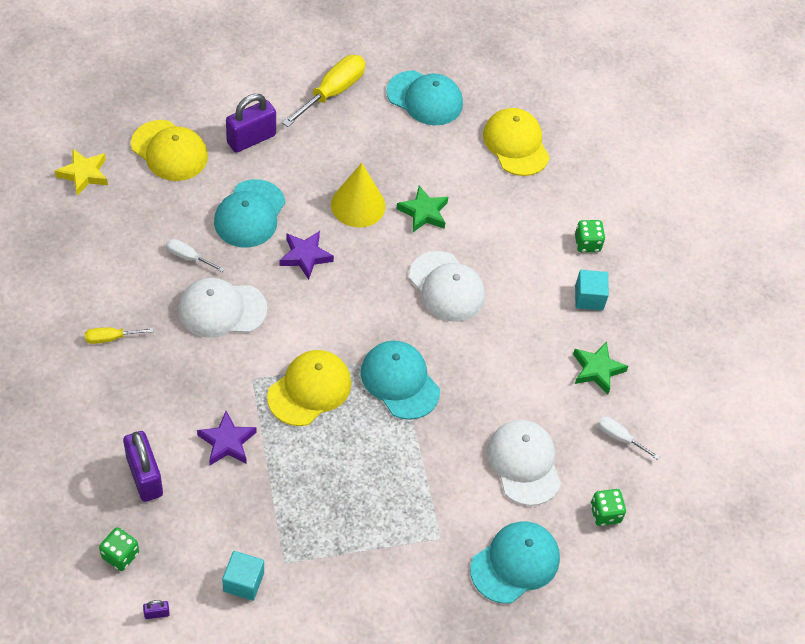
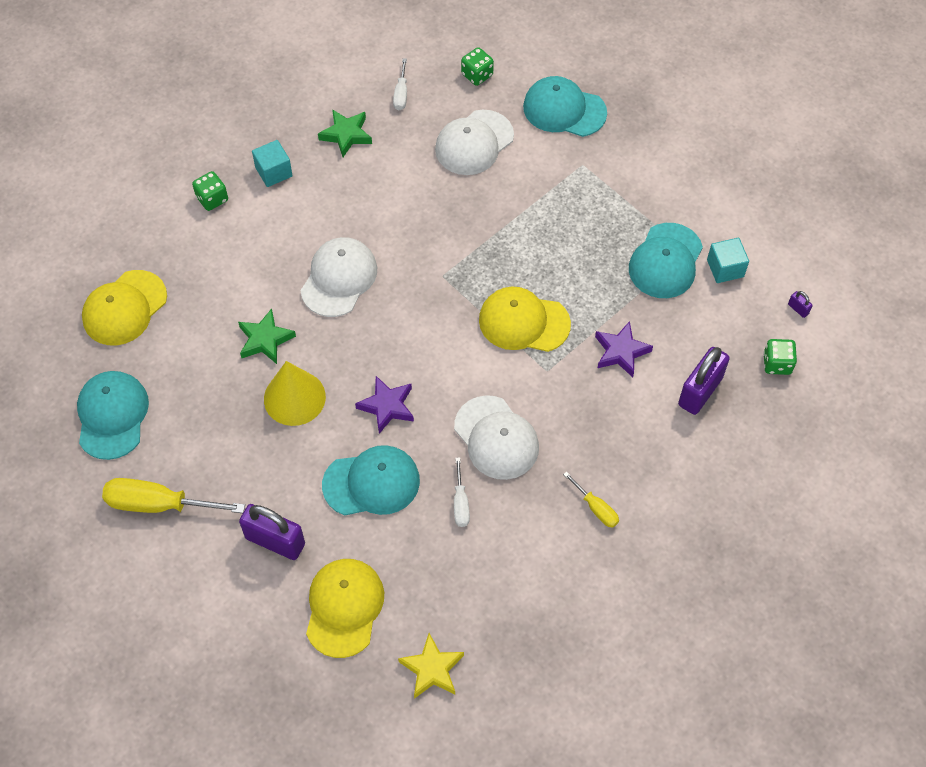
camera: 115 degrees left, 5 degrees up
turquoise cap [361,341,440,420] -> turquoise cap moved to [629,223,703,298]

